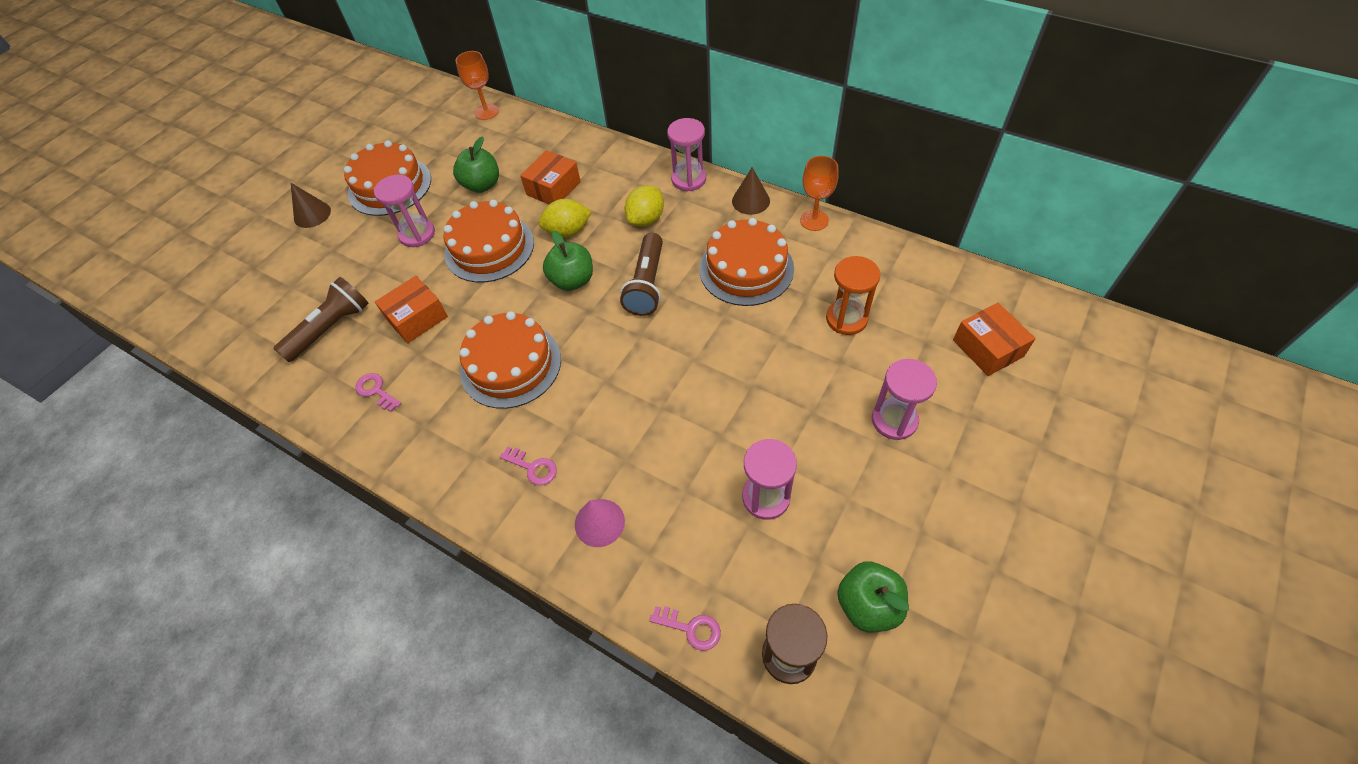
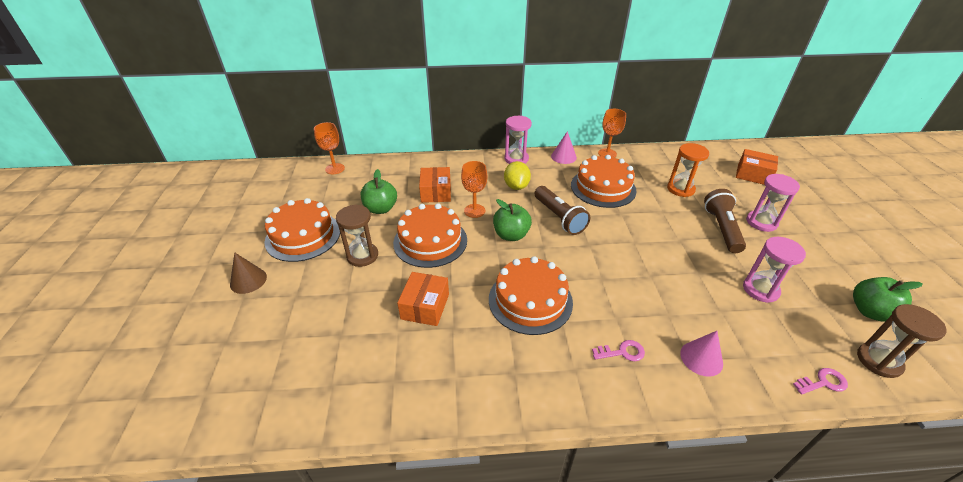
camera: 40 degrees left, 15 degrees down
brown flashlight [273,277,369,362] -> brown flashlight moved to [704,189,746,253]
pink key [356,373,401,412] -> none
pink hourglass [374,175,435,247] -> brown hourglass [336,205,378,267]
yellow lemon [539,199,592,237] -> orange goblet [461,161,487,218]
brown cone [732,167,770,215] -> pink cone [551,131,577,164]

